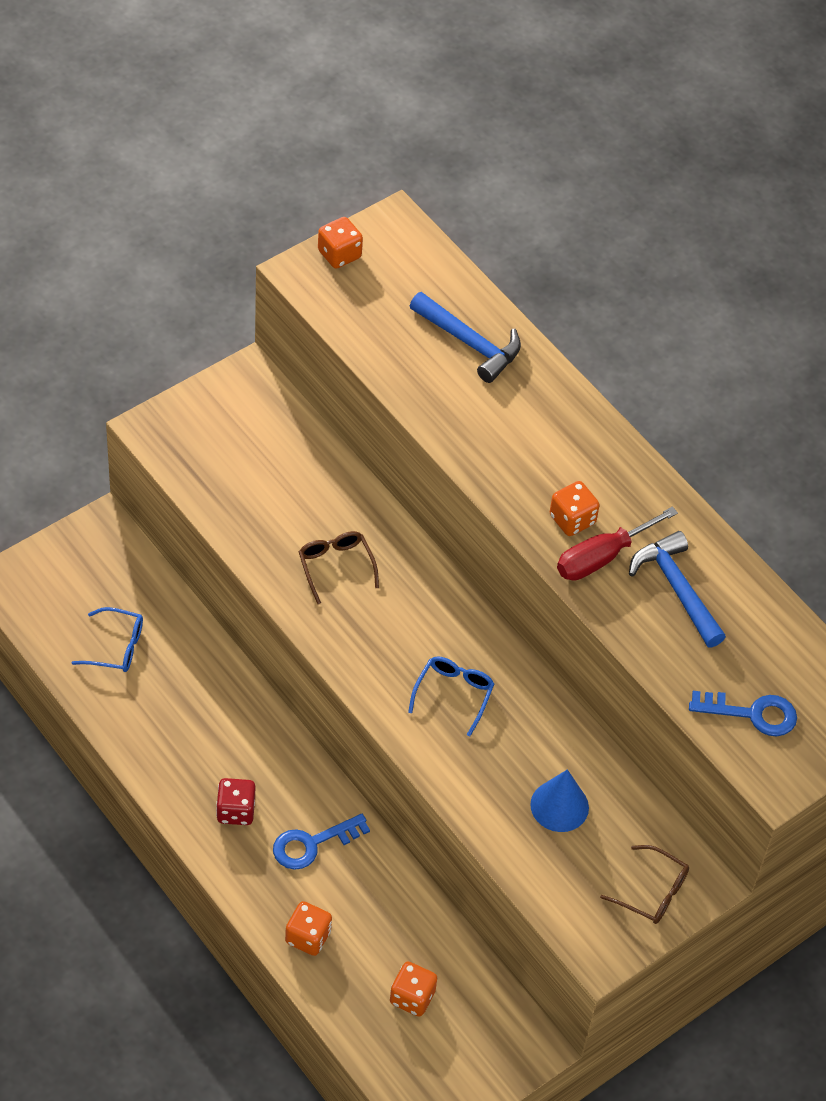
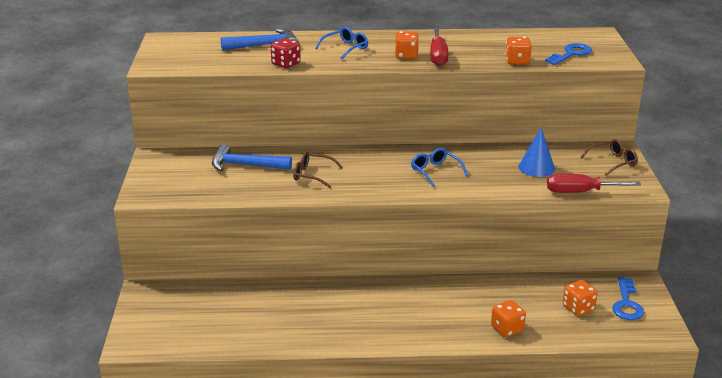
camera: 50 degrees left, 25 degrees down
blue glasses [71,607,143,672] -> blue glasses moved to [315,27,368,60]
red dice [216,778,255,825] -> red dice moved to [271,38,301,68]
blue key [273,814,370,870] -> blue key moved to [612,277,644,320]
orange dice [318,217,363,269] -> orange dice moved to [505,37,532,64]
blue hammer [629,531,726,648] -> blue hammer moved to [212,144,292,171]
none -> red screwdriver [547,174,641,193]

